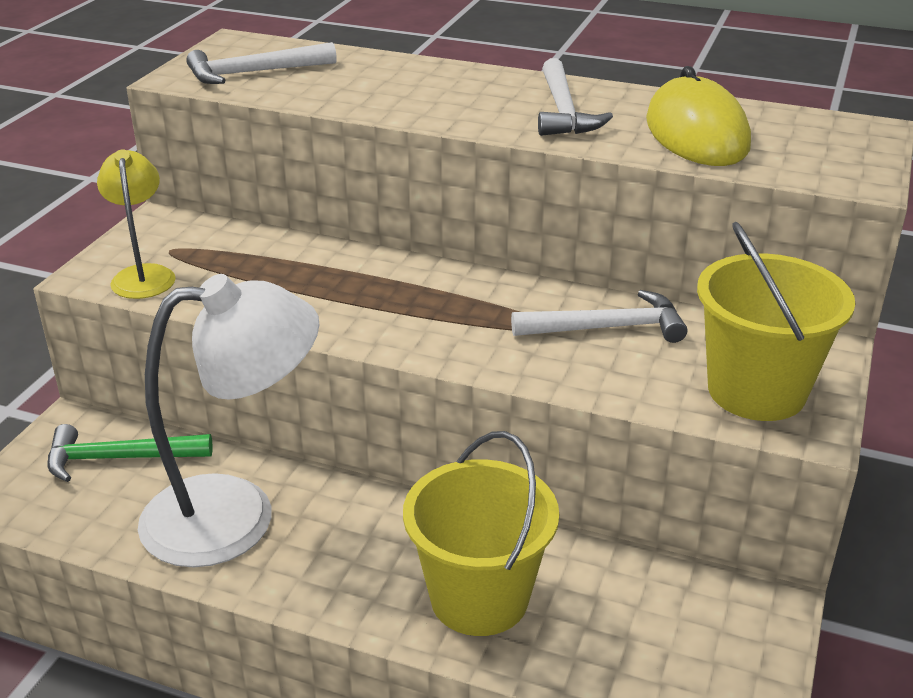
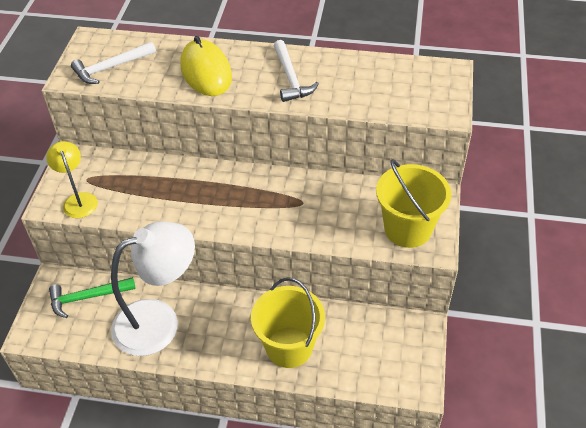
camera: 10 degrees left, 15 degrees up
white hammer [511,290,687,343] -> none
yellow mouse [646,66,751,166] -> yellow mouse moved to [180,36,232,96]

